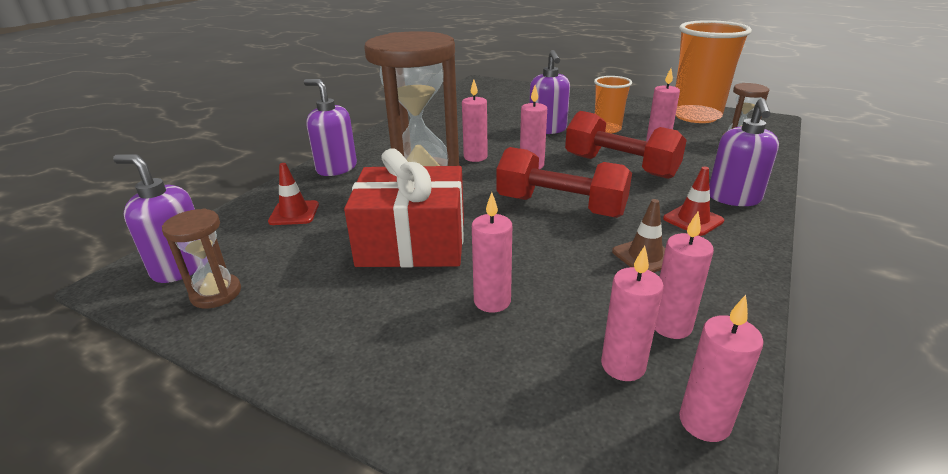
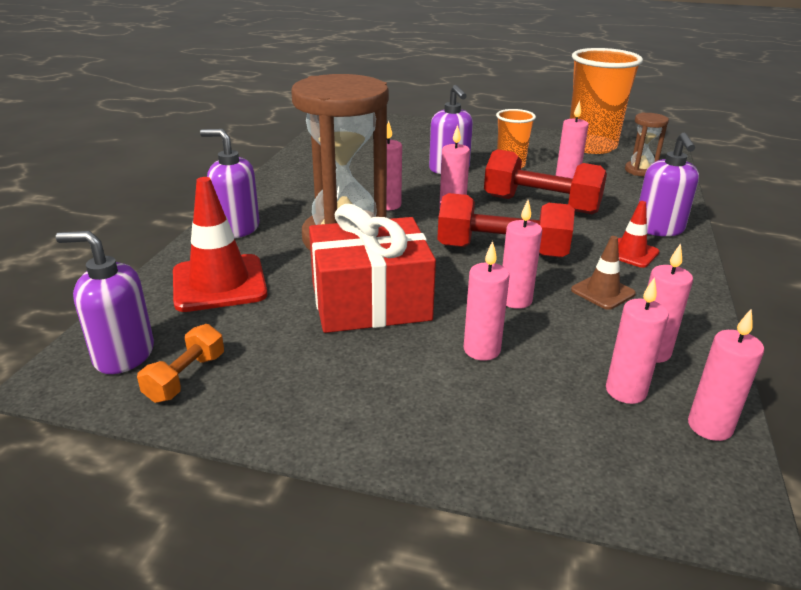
camera: 15 degrees left, 0 degrees up
brown hourglass [162,208,241,309] -> orange dumbbell [137,324,224,403]
red traffic cone [268,163,319,225] -> red traffic cone [173,177,268,312], size x1.82
none -> pink candle [502,200,542,309]

